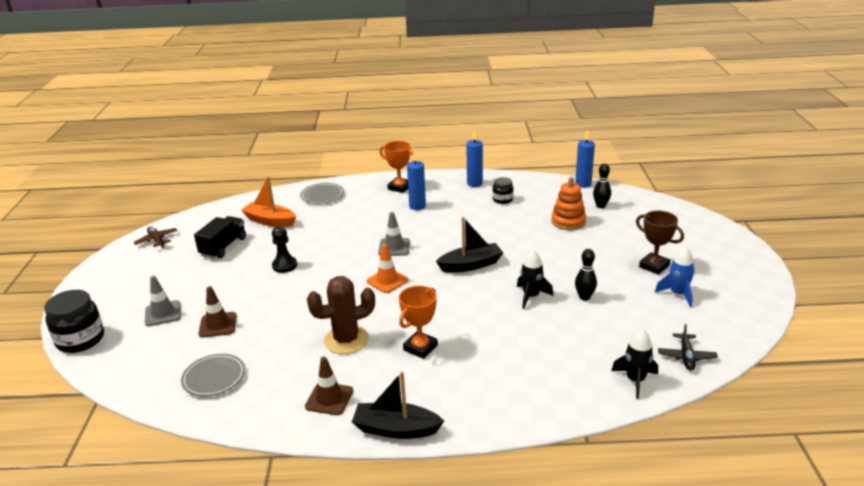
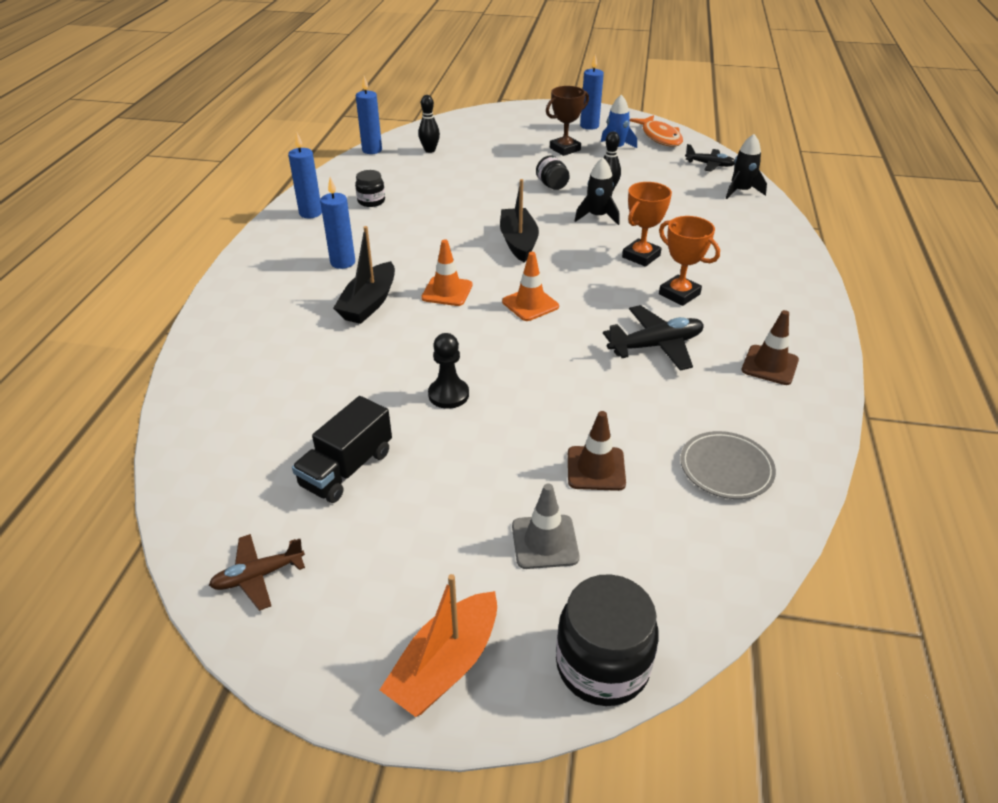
camera: 80 degrees left, 10 degrees up
black truck [194,216,246,258] -> black truck turned 90 degrees counterclockwise [292,396,392,503]
orange boat [241,176,296,227] -> orange boat moved to [380,574,497,717]
grey plate [300,183,344,204] -> none
brown cactus [307,276,375,354] -> black plane [603,305,704,371]
black boat [352,371,444,439] -> black boat moved to [333,226,395,324]
grey traffic cone [378,212,410,256] -> orange traffic cone [421,239,472,306]
orange trophy [380,141,414,193] -> orange trophy moved to [622,182,672,267]
orange stacking toy [551,177,586,230] -> none
none -> black jar [536,155,570,190]
none -> blue candle [580,54,604,130]
none -> orange fish [630,115,683,147]

